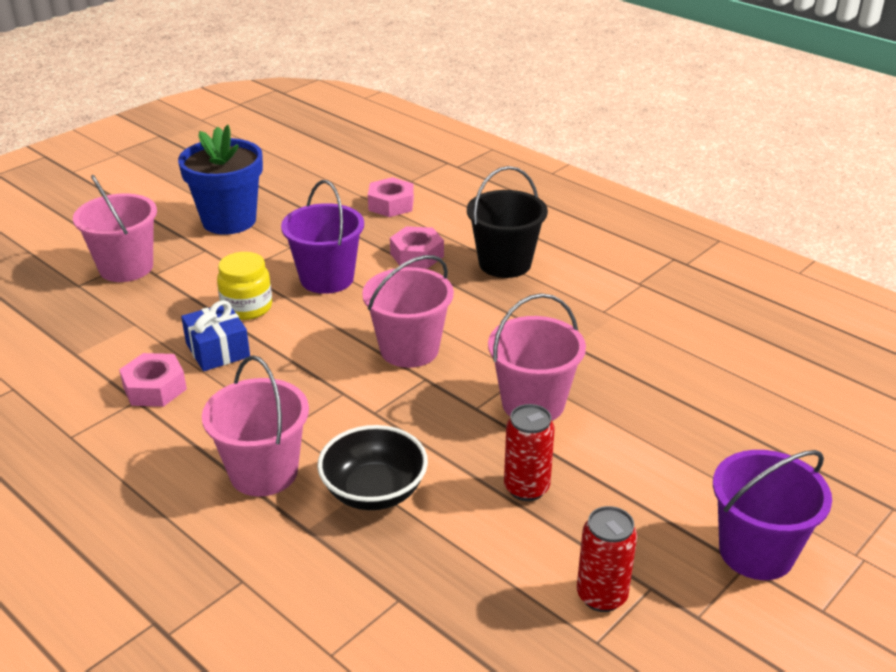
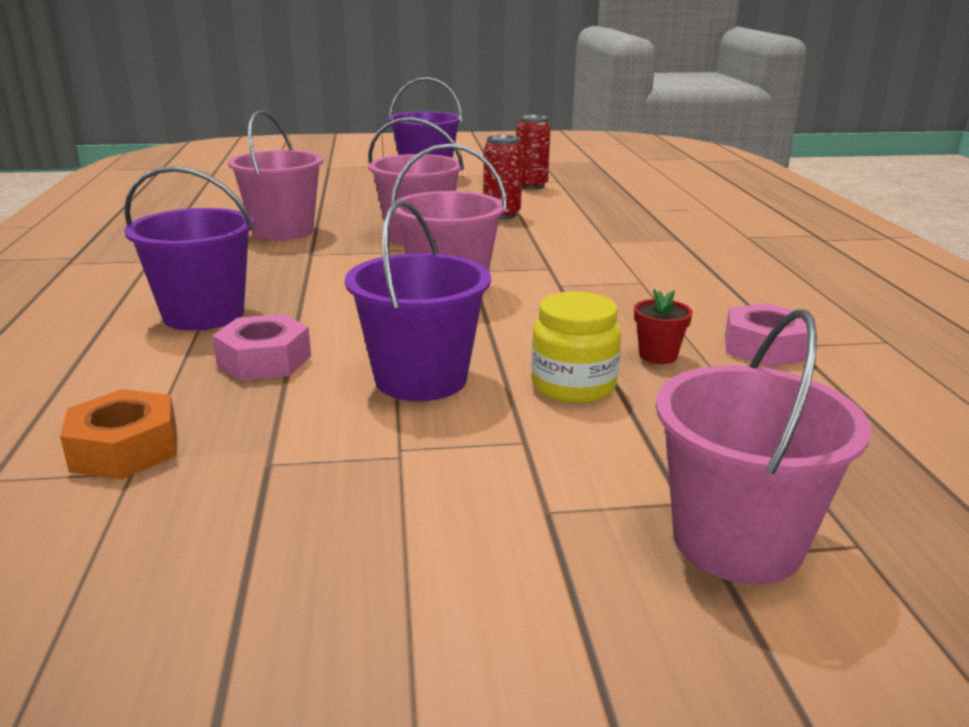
camera: 140 degrees left, 10 degrees down
blue flower pot [178,125,263,235] -> none
blue gift [181,300,250,371] -> red flower pot [634,289,693,364]
pink bucket [202,355,309,497] -> pink bucket moved to [228,110,323,241]
black bowl [317,425,428,510] -> none
pink nut [368,177,414,217] -> orange nut [60,389,177,480]
black bucket [467,166,548,278] -> purple bucket [124,166,254,331]

